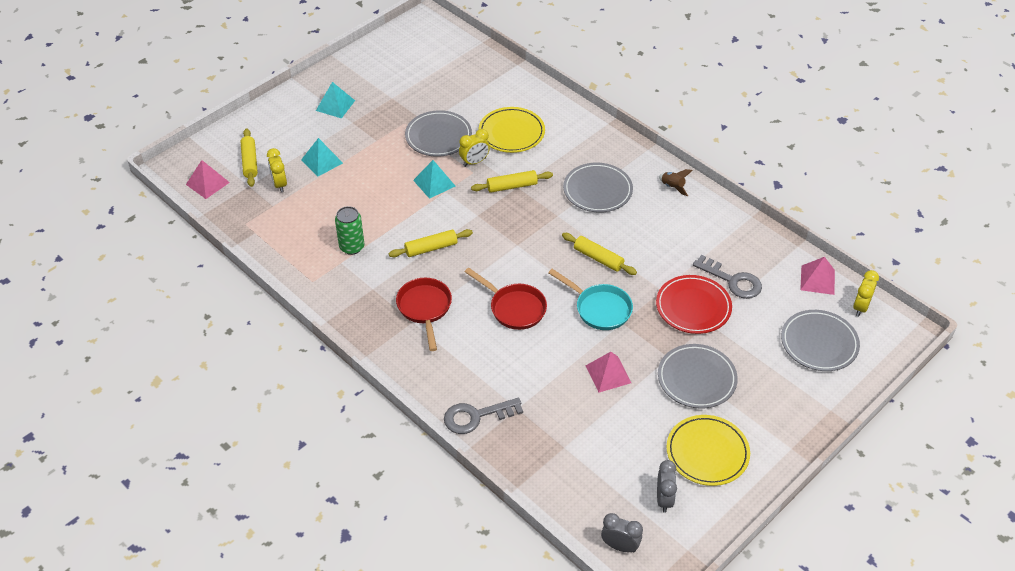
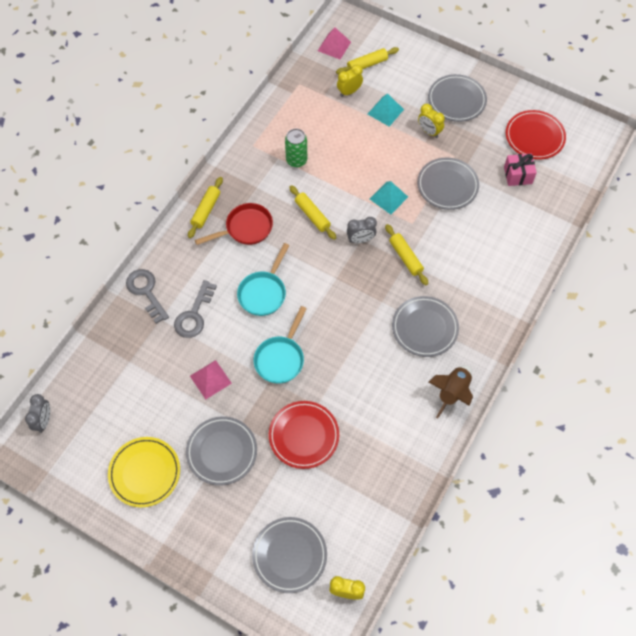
camera: 75 degrees right, 15 degrees up
turquoise pyramid [316,82,355,119] -> grey plate [428,74,487,122]
yellow clock [459,129,490,167] -> yellow clock moved to [418,104,445,138]
red pan [465,268,547,330] -> turquoise pan [237,243,290,316]
yellow plate [479,107,545,153] -> none
yellow rolling pin [562,233,637,275] -> yellow rolling pin moved to [188,177,223,238]
grey clock [657,460,677,513] -> grey clock moved to [347,217,377,243]
brown rocket [659,169,693,197] -> brown rocket [429,365,473,419], size x1.69
grey key [693,255,762,299] -> grey key moved to [174,280,217,338]
pink pyramid [800,257,835,295] -> none
none -> pink gift [504,153,537,186]
none -> red plate [506,110,566,160]

